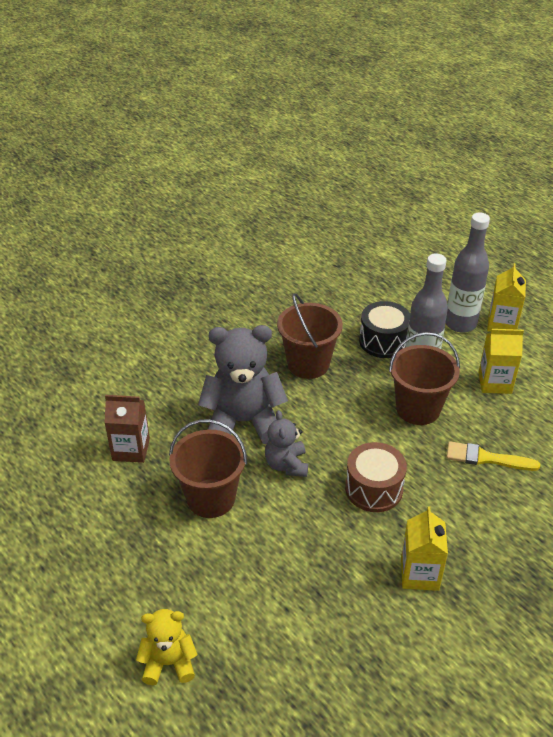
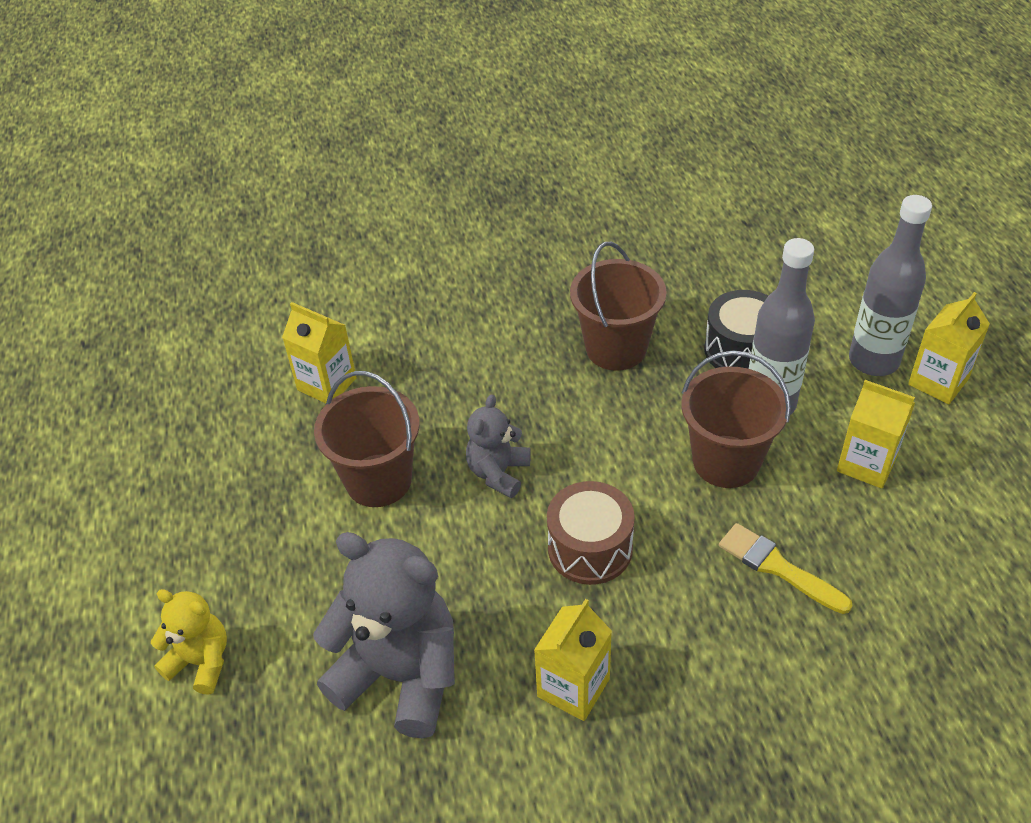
camera: 30 degrees right, 5 degrees up
brown carton [104,395,150,463] -> yellow carton [282,302,357,403]
grey teddy bear [198,325,288,444] -> grey teddy bear moved to [313,532,455,738]

